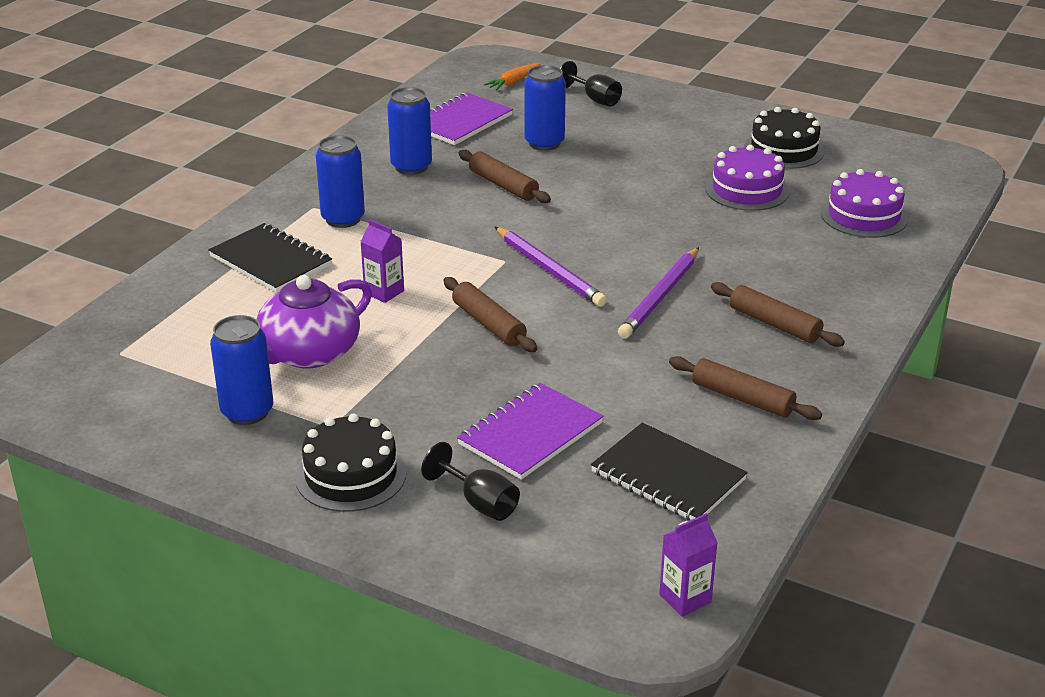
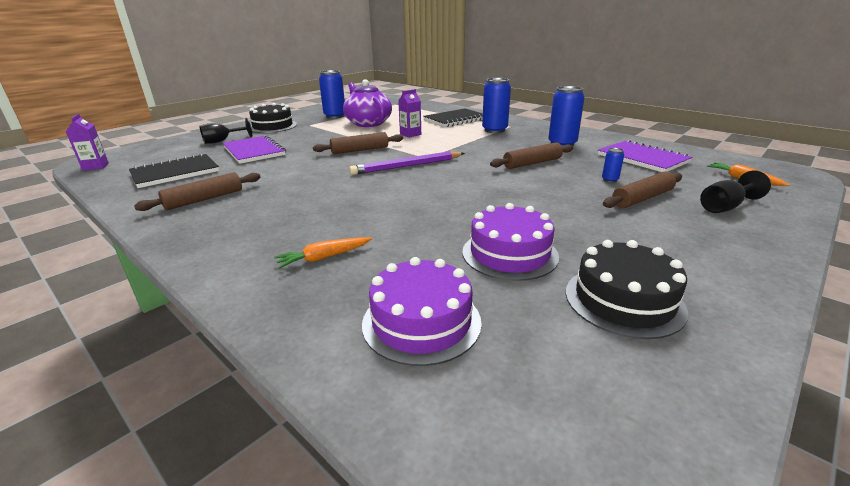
camera: 105 degrees right, 5 degrees down
blue can [525,65,566,151] -> blue can [602,148,624,182], size x0.47
purple pencil [618,247,699,339] -> none
brown rolling pin [711,282,845,347] -> brown rolling pin moved to [603,171,682,208]
none -> orange carrot [274,237,372,269]

